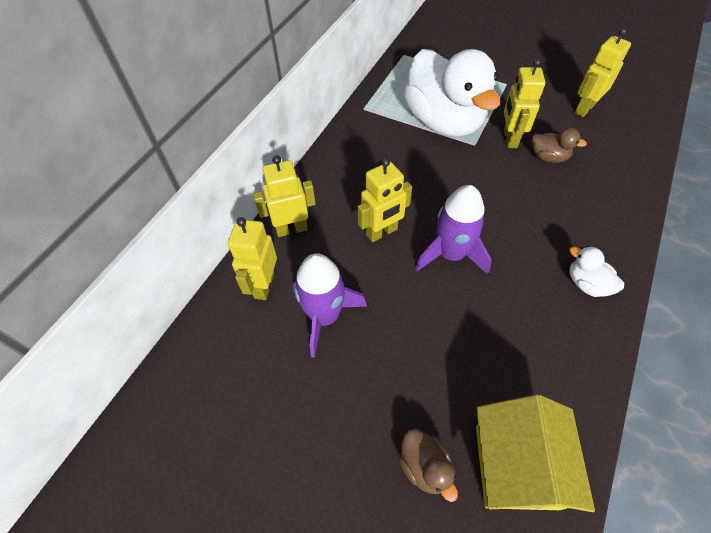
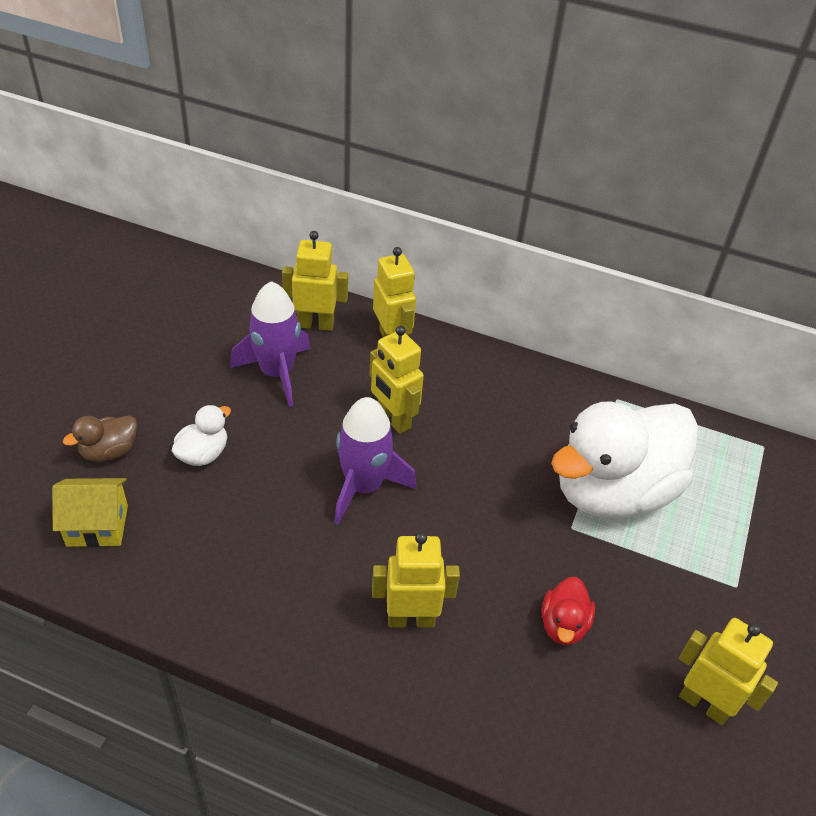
camera: 80 degrees right, 10 degrees down
yellow house [476,394,595,512] -> yellow house [52,478,128,547], size x0.65
yellow robot [504,59,545,148] -> yellow robot moved to [372,532,460,628]
brown duck [532,128,587,163] -> red duck [541,577,595,645]
white duck [569,246,624,297] -> white duck moved to [172,405,231,466]

